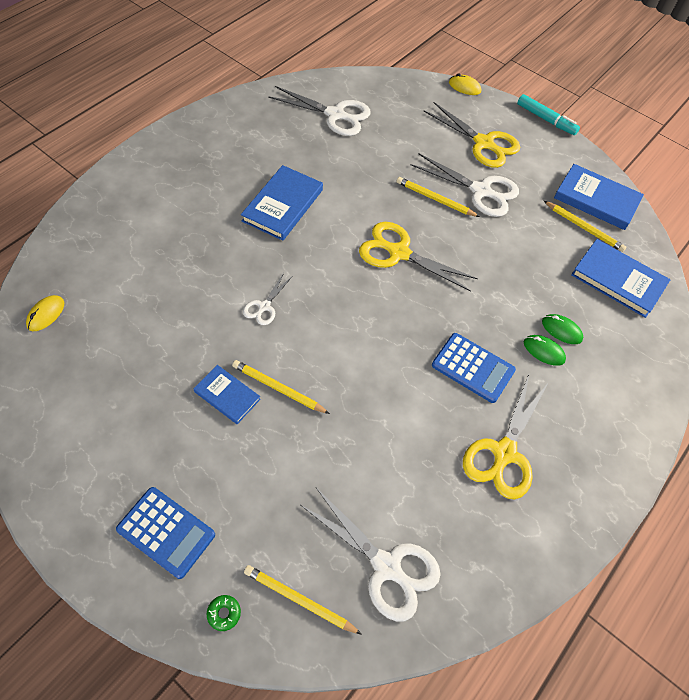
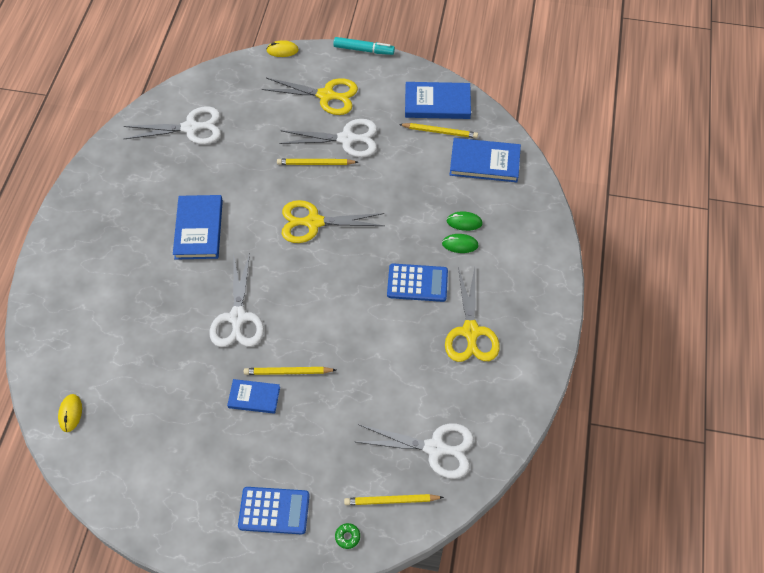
camera: 25 degrees left, 0 degrees up
white scissors [243,273,293,325] -> white scissors [210,253,264,347], size x1.90

